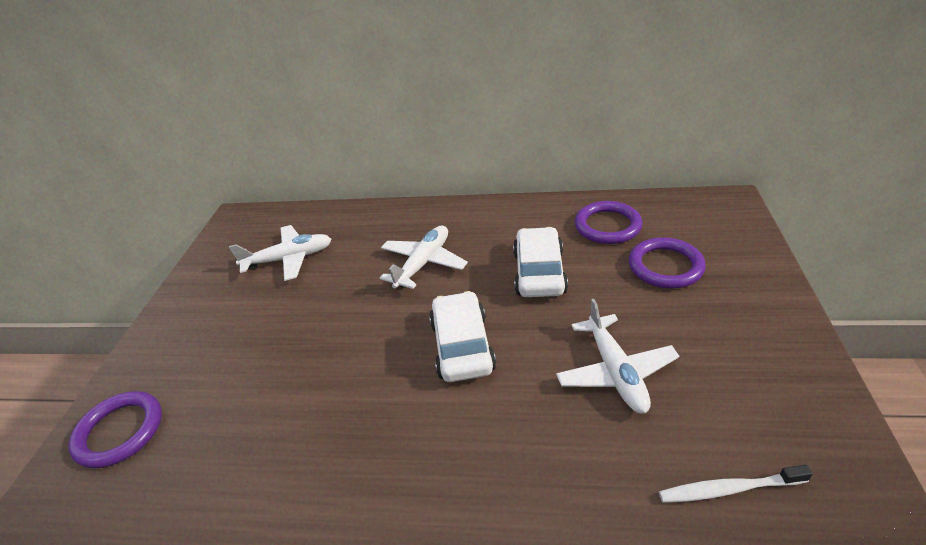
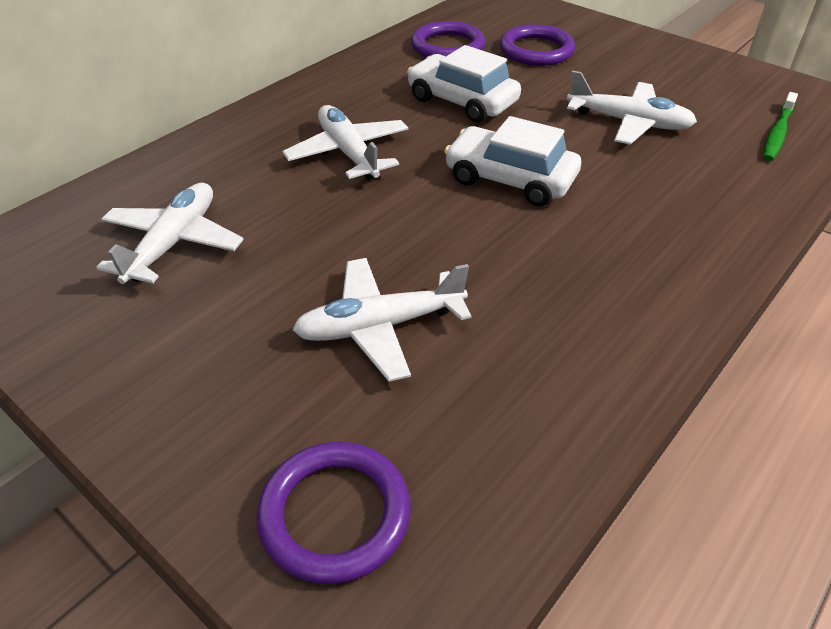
camera: 60 degrees left, 5 degrees up
white toothbrush [659,465,813,503] -> green toothbrush [763,92,798,161]
none -> white plane [293,258,471,382]

